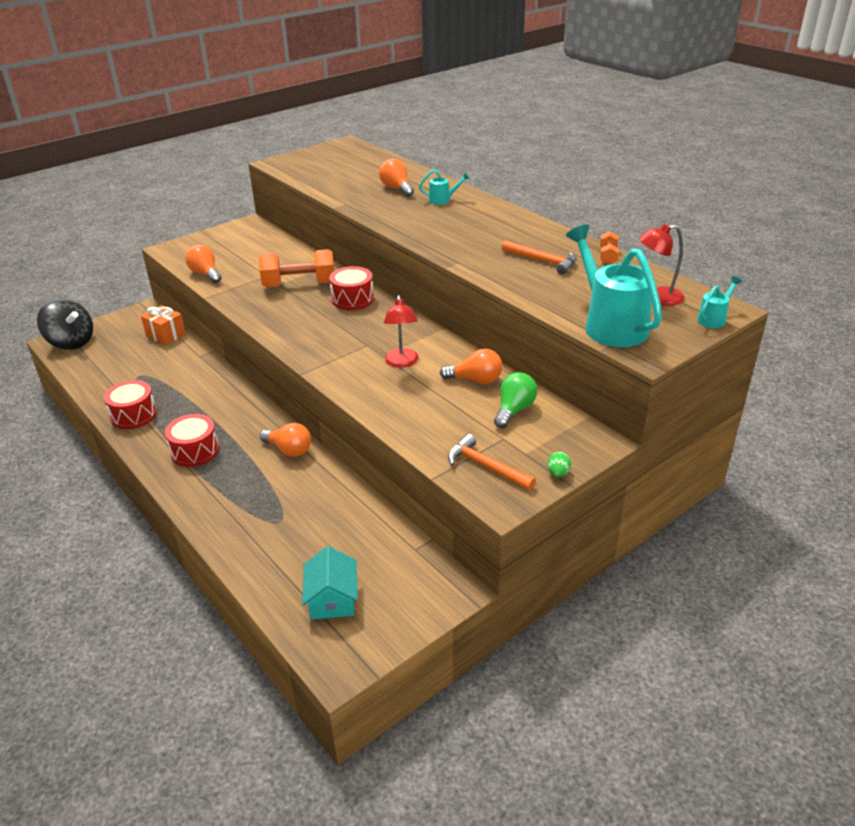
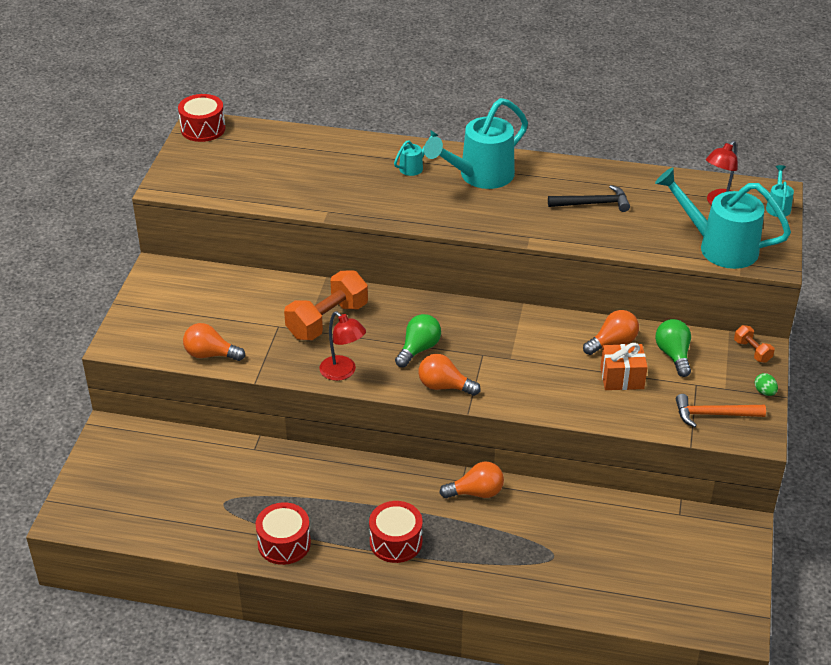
camera: 40 degrees left, 5 degrees up
black spinning top [37,298,93,350] -> none
orange gift [141,305,186,345] -> orange gift moved to [600,343,648,390]
turquoise house [302,546,358,620] -> none
red drum [329,266,374,310] -> red drum moved to [178,94,226,142]
orange light bulb [379,159,414,197] -> orange light bulb moved to [419,354,481,396]
red lamp [384,295,419,368] -> red lamp moved to [319,311,366,381]
orange hammer [502,240,577,274] -> black hammer [548,185,630,212]
orange dumbbell [600,231,619,265] -> orange dumbbell moved to [734,325,774,363]
none -> green light bulb [395,314,441,367]
none -> turquoise watering can [424,98,528,189]

